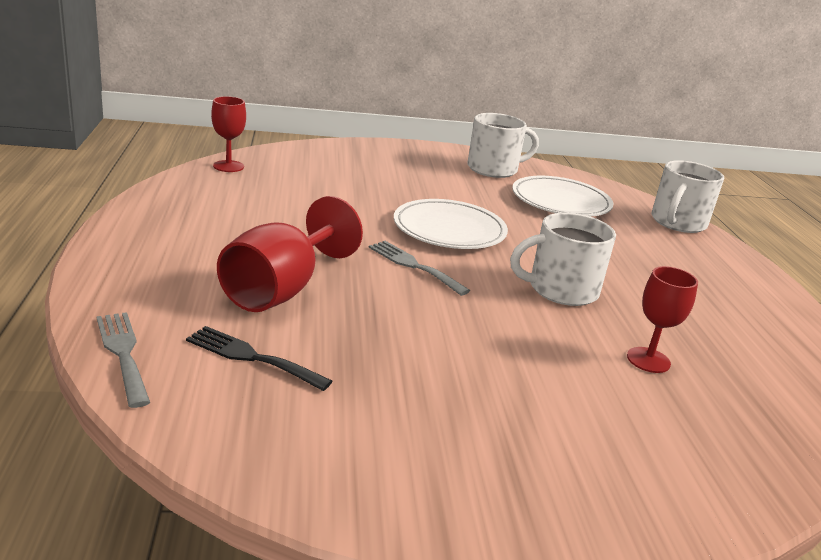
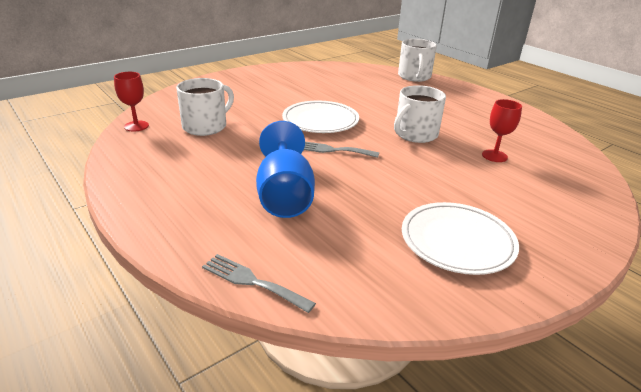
camera: 30 degrees left, 5 degrees up
black fork [186,326,332,391] -> none
red goblet [217,196,363,312] -> blue goblet [256,121,315,218]
white mug [467,113,539,178] -> white mug moved to [176,78,234,136]
white plate [512,176,614,217] -> white plate moved to [402,202,519,275]

